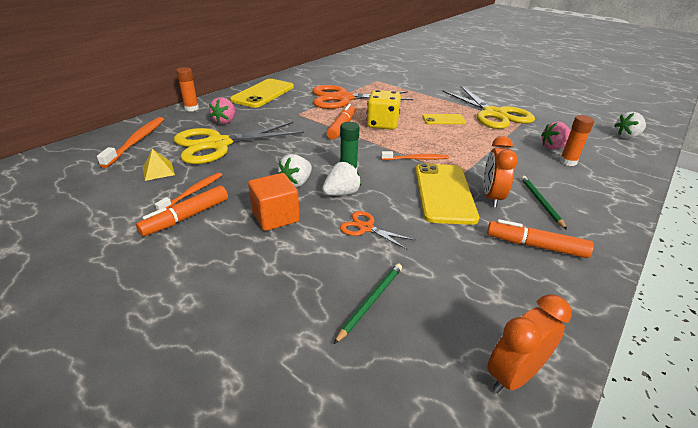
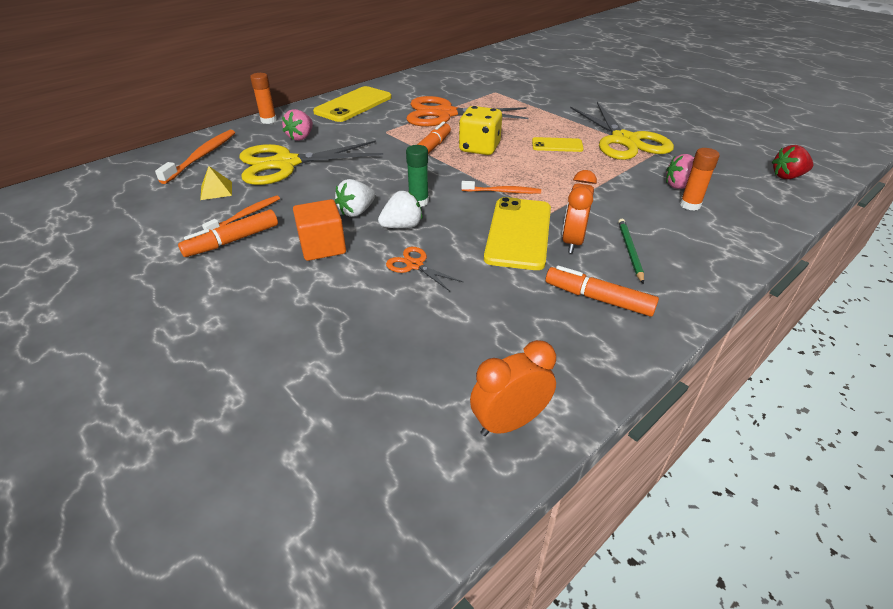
camera: 10 degrees right, 5 degrees up
green pencil [334,263,402,344] -> none
white strawberry [614,112,646,138] -> red strawberry [772,145,813,179]

